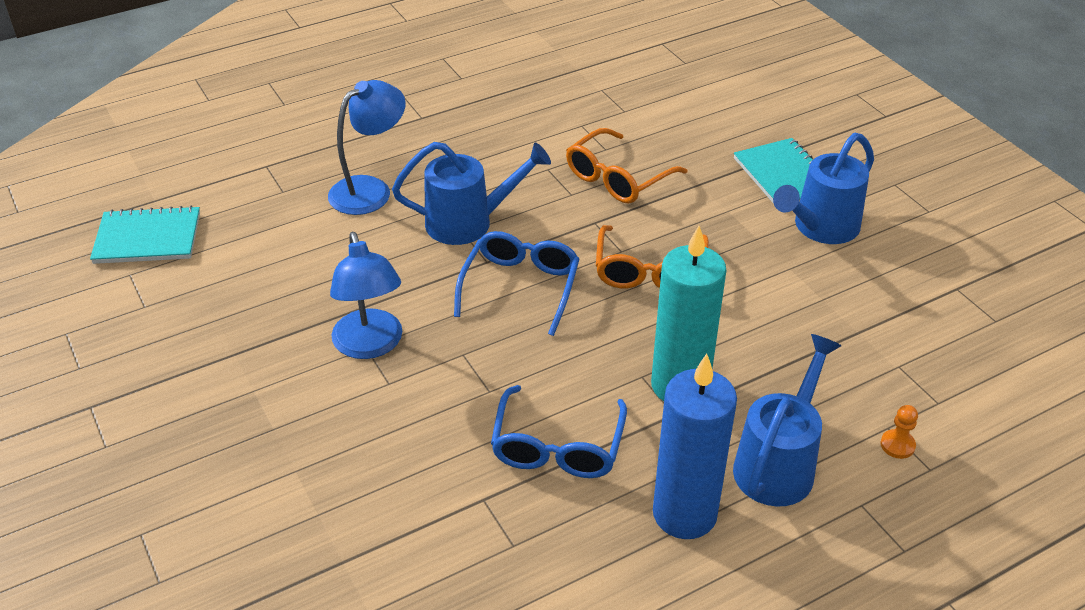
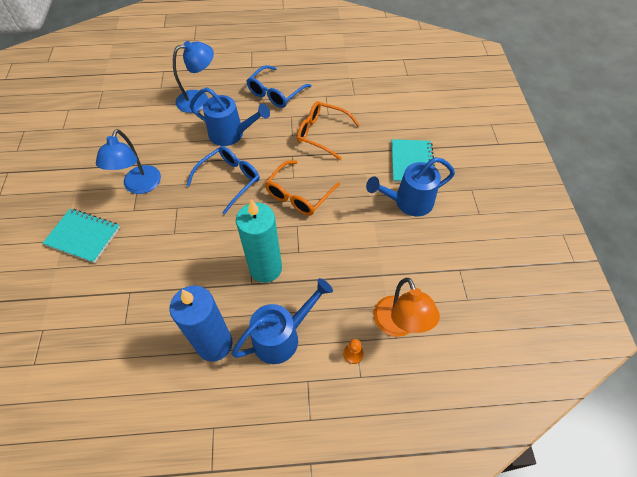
camera: 25 degrees right, 15 degrees up
turquoise notebook [90,206,200,264] -> turquoise notebook moved to [42,209,120,263]
blue glasses [491,385,627,478] -> blue glasses moved to [246,65,311,108]
orange glasses [566,128,688,204] -> orange glasses turned 45 degrees clockwise [297,101,360,160]
none -> orange lamp [374,278,440,337]

